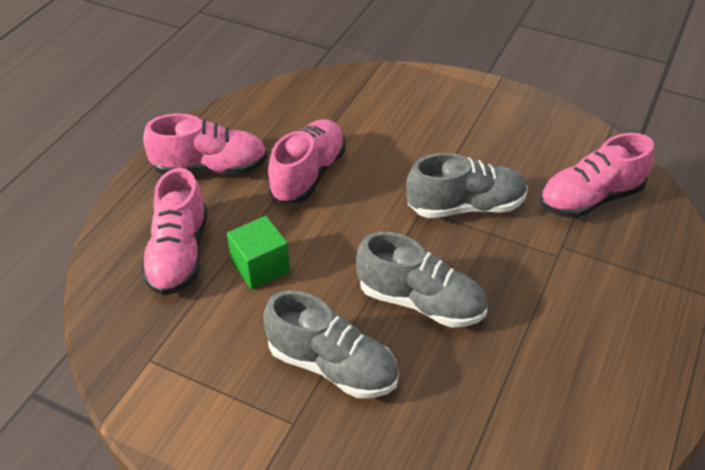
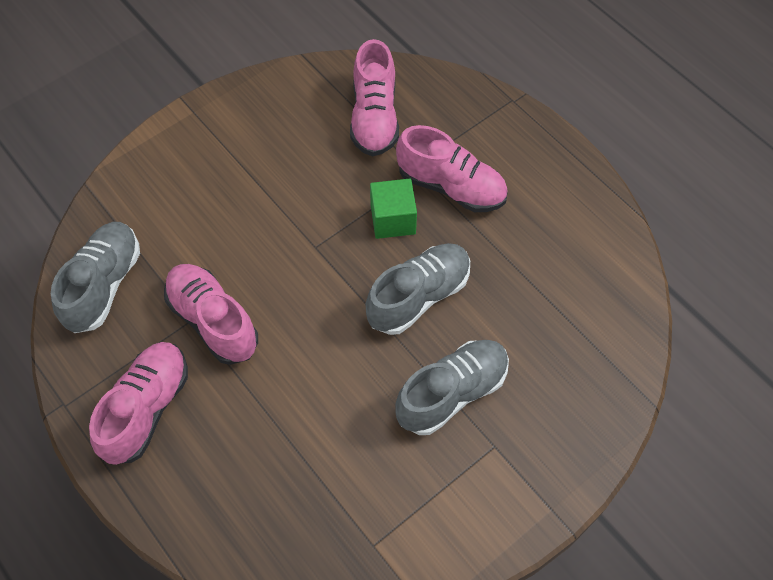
camera: 65 degrees left, 15 degrees up
pink shoe [141,168,207,295] -> pink shoe moved to [396,125,508,212]
green cube [227,216,290,290] -> green cube moved to [370,179,417,239]
grey shoe [406,153,528,218] -> grey shoe moved to [51,222,140,333]

